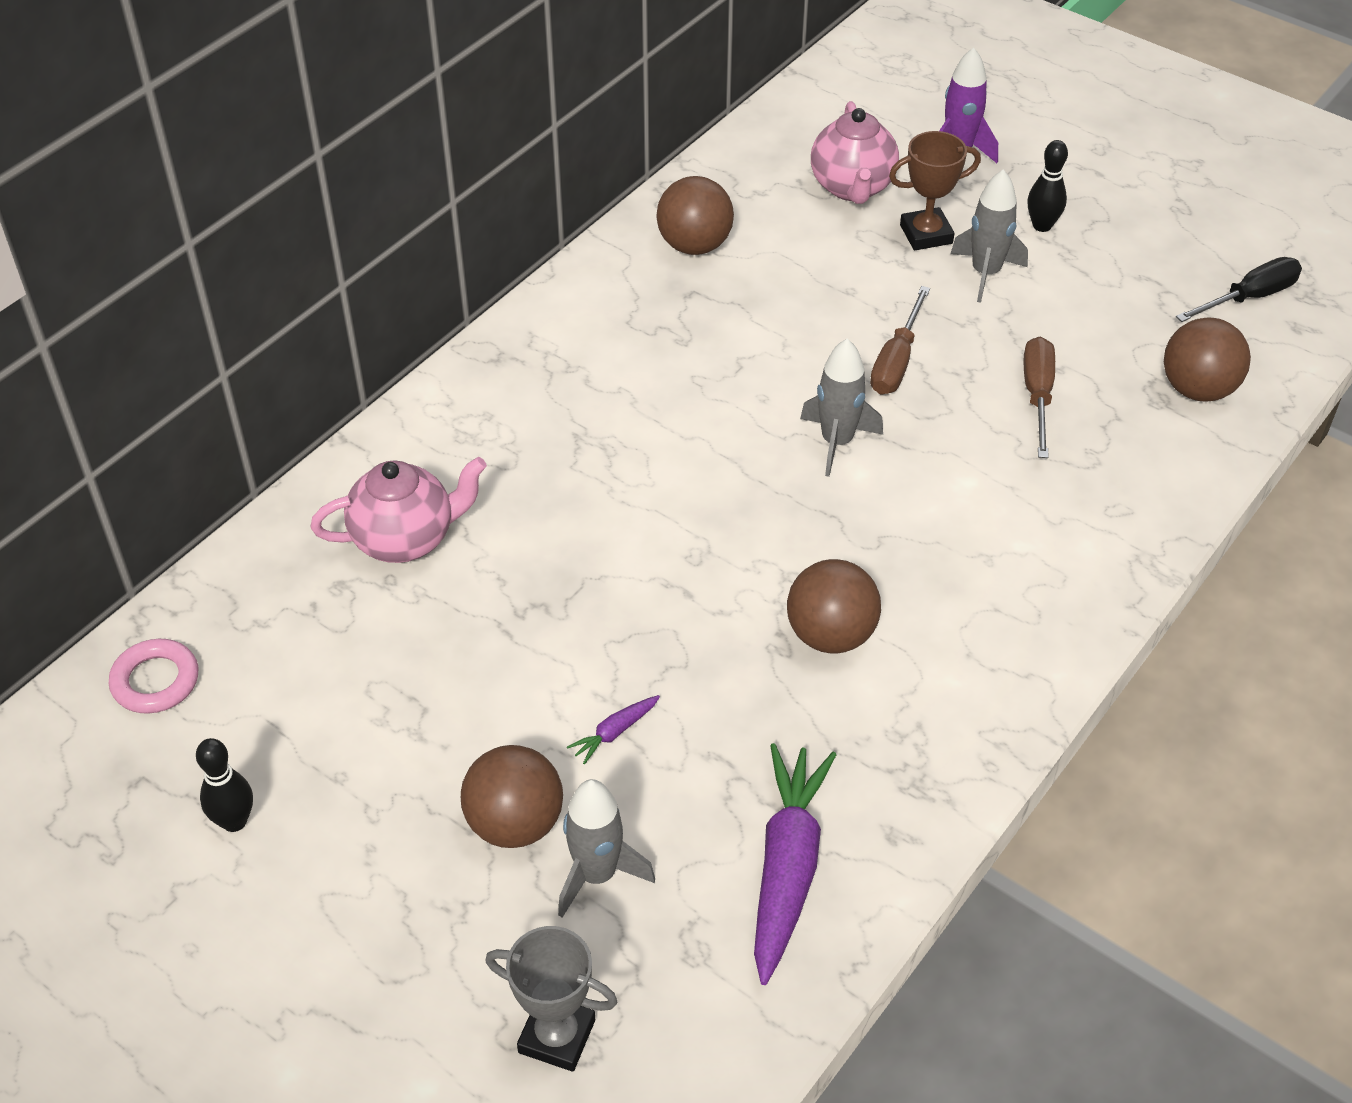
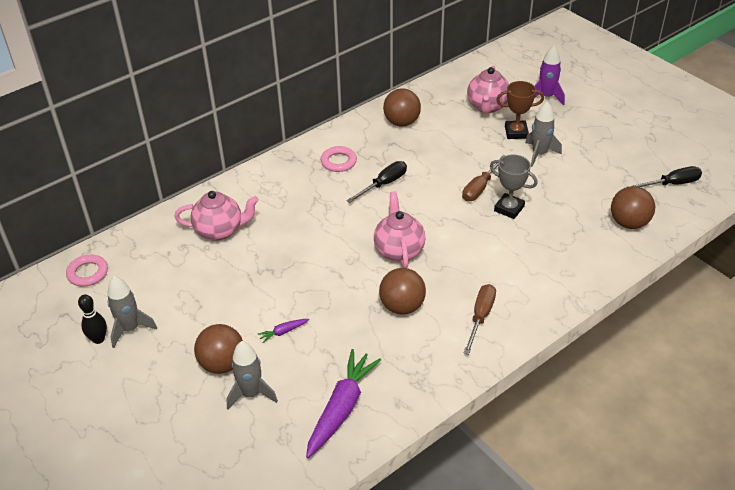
camera: 15 degrees right, 5 degrees down
grey trophy [485,926,617,1072] -> grey trophy moved to [490,155,538,219]
grey rocket [800,339,883,477] -> grey rocket moved to [108,276,157,348]
brown screwdriver [1024,337,1055,458] -> brown screwdriver moved to [464,284,496,355]
black bowling pin [1027,140,1068,232] -> none
none -> pink ring [321,146,357,172]
none -> black screwdriver [346,161,407,203]
none -> pink teapot [374,191,425,268]

